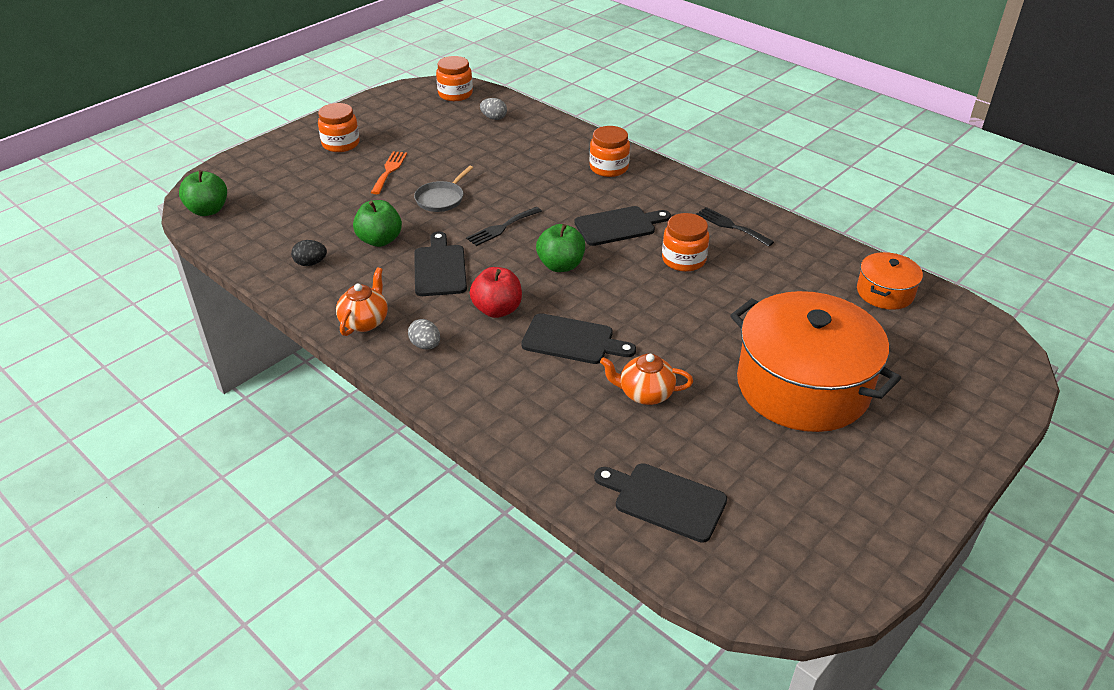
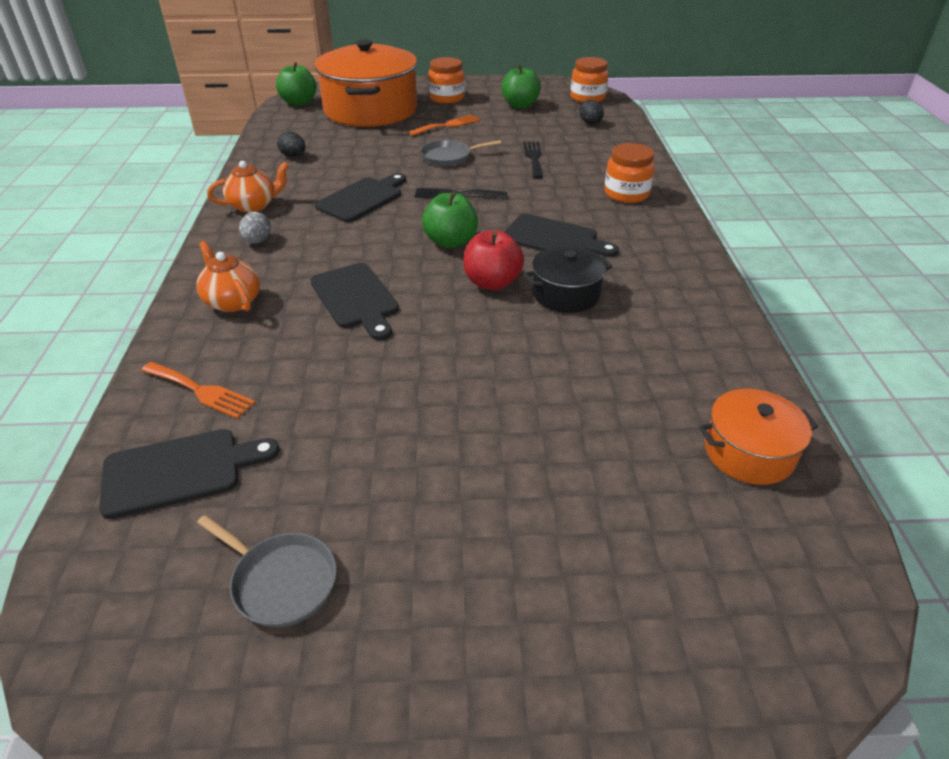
camera: 45 degrees right, 0 degrees up
green apple [353,200,402,247] -> green apple moved to [501,65,541,109]
red apple [470,267,522,318] -> red apple moved to [463,230,524,290]
grey egg [480,98,507,120] -> black egg [579,100,604,125]
black cutting board [594,463,727,543] -> black cutting board turned 90 degrees clockwise [99,429,279,519]
orange teapot [600,354,693,405] -> orange teapot moved to [196,241,260,312]
orange jar [662,213,709,272] -> black pot [524,246,613,313]
black fork [696,207,774,247] -> black fork moved to [523,141,543,179]
orange pot [730,291,901,432] -> orange pot moved to [314,39,417,127]
none -> orange fork [141,362,255,419]
none -> grey pan [197,515,337,627]

